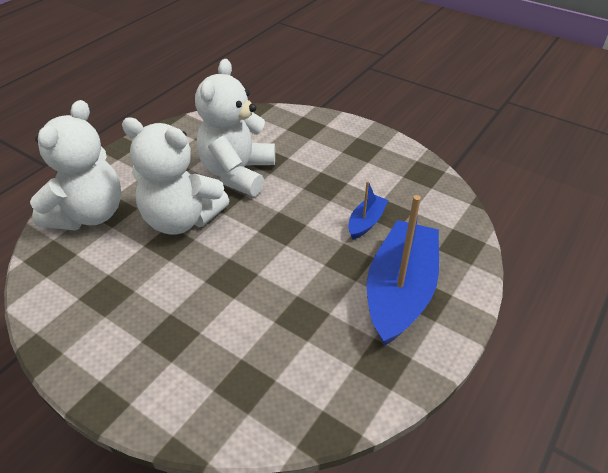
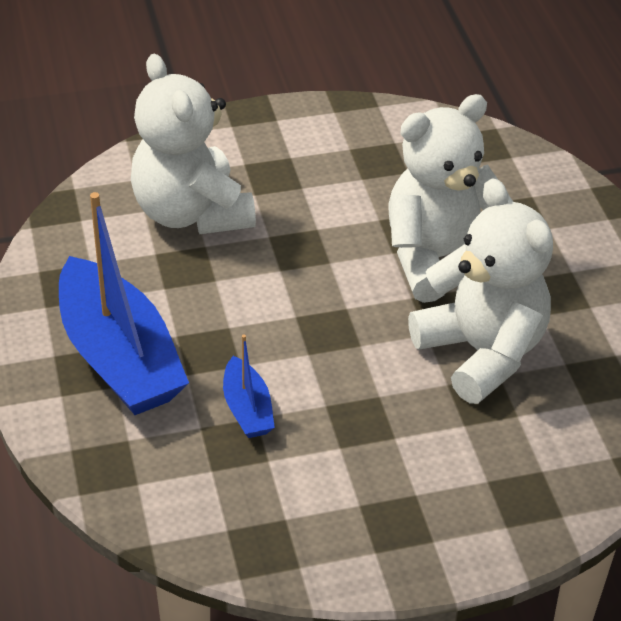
camera: 130 degrees right, 0 degrees up
white teddy bear [30,100,122,230] -> white teddy bear moved to [131,54,256,234]

